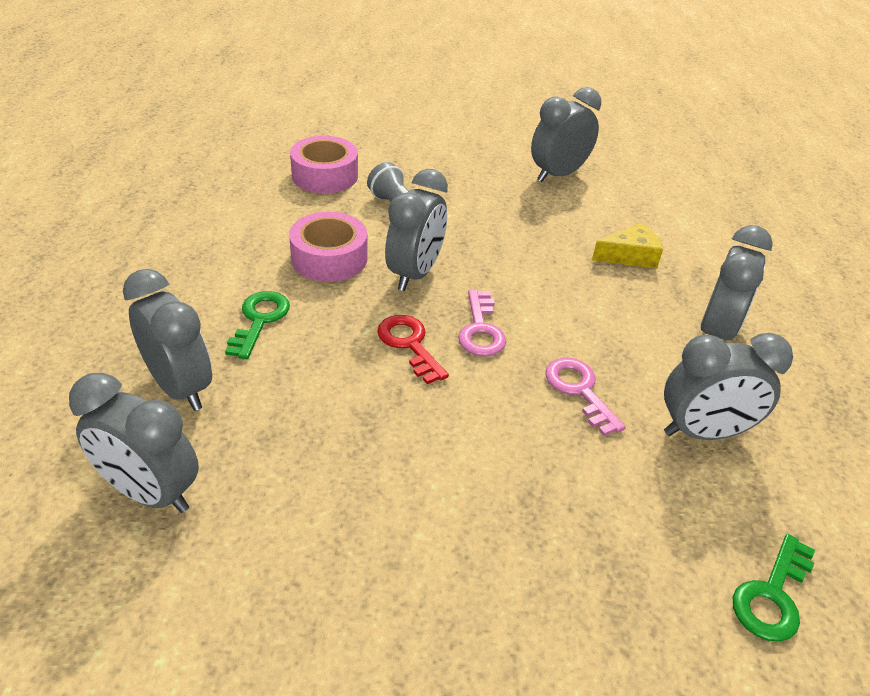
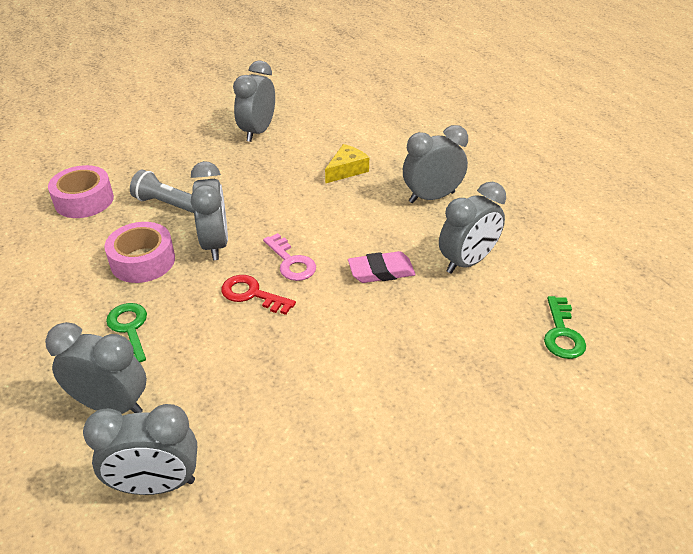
camera: 30 degrees left, 0 degrees up
pink key [545,358,626,436] -> pink eraser [348,251,416,283]
grey clock [701,225,773,340] -> grey clock turned 105 degrees counterclockwise [403,125,468,203]

